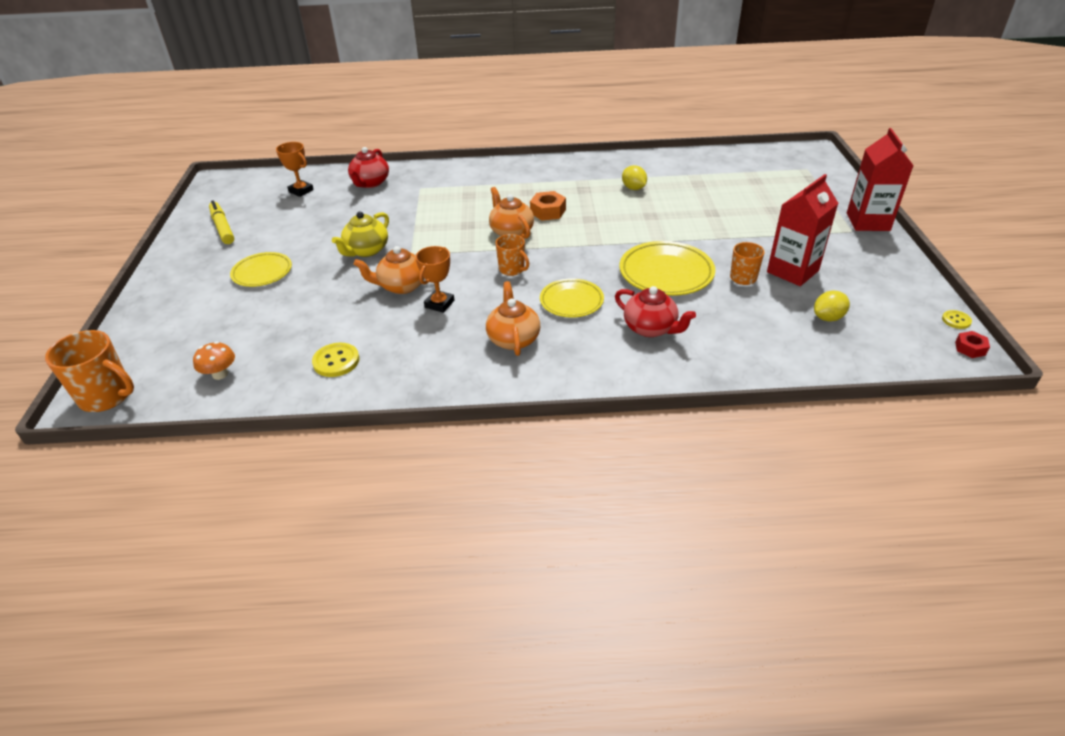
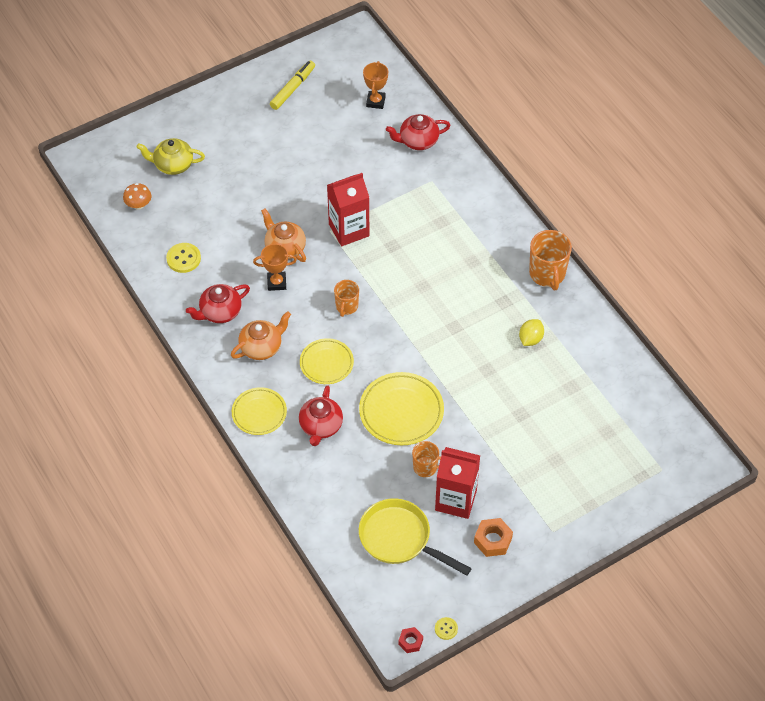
camera: 60 degrees right, 15 degrees up
orange mug [45,330,134,412] -> orange mug moved to [529,230,572,290]
yellow plate [230,252,292,287] -> yellow plate moved to [232,387,287,435]
yellow teapot [332,211,389,257] -> yellow teapot moved to [136,138,205,175]
orange teapot [489,187,534,239] -> none
orange nut [530,191,566,221] -> orange nut moved to [474,518,513,557]
yellow lemon [814,291,850,321] -> yellow pan [359,498,472,576]
red carton [847,128,914,231] -> red carton moved to [327,173,370,246]
none -> red teapot [186,284,250,323]

